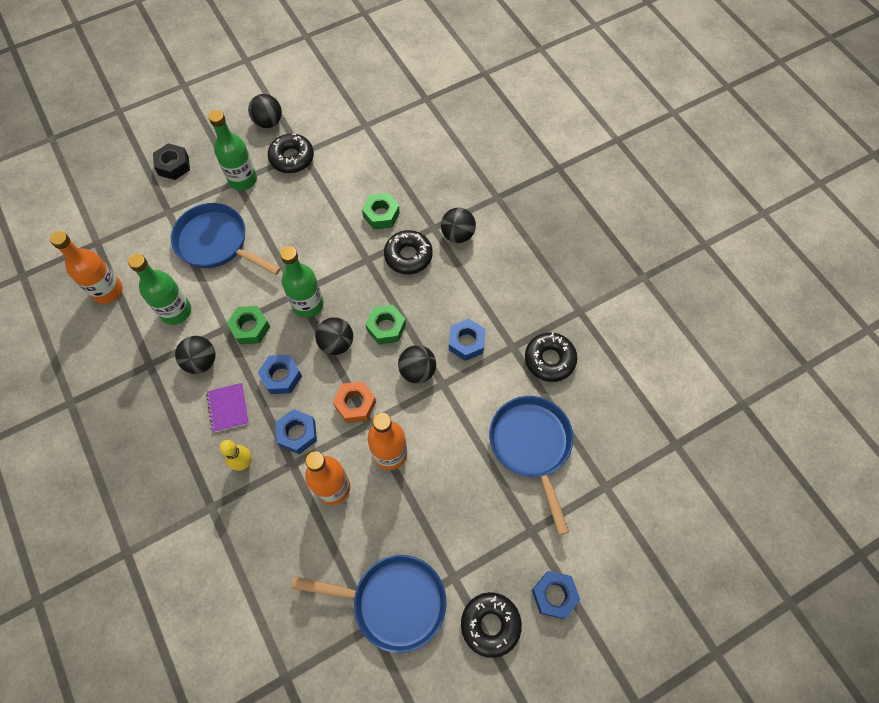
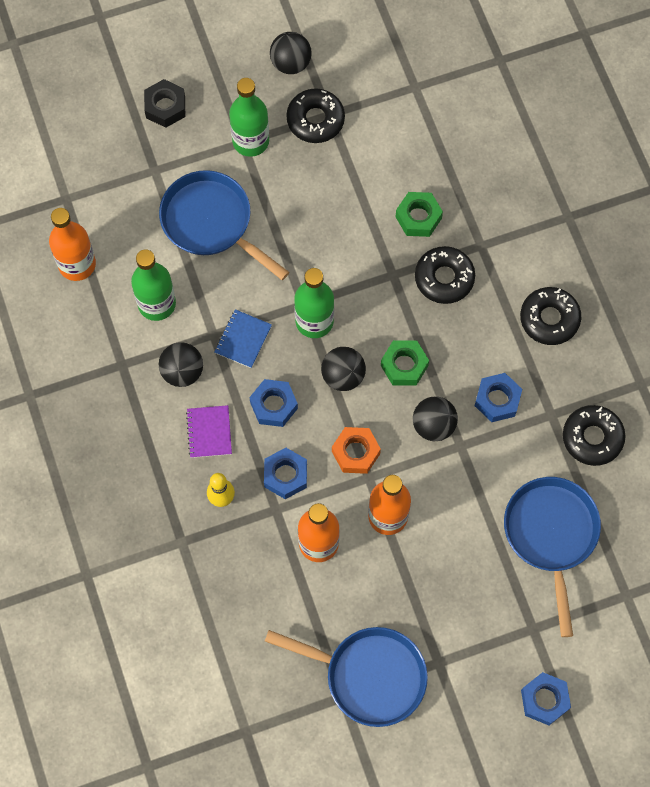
camera: 10 degrees right, 5 degrees up
green nut [227,306,270,344] -> blue notebook [214,309,272,368]
black ball [441,208,476,243] -> none
black donut [461,592,522,658] -> black donut moved to [520,287,581,345]

